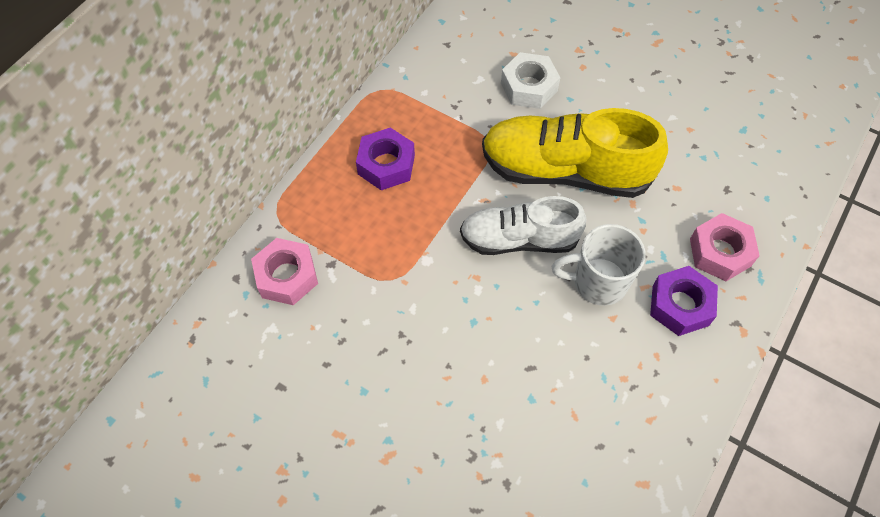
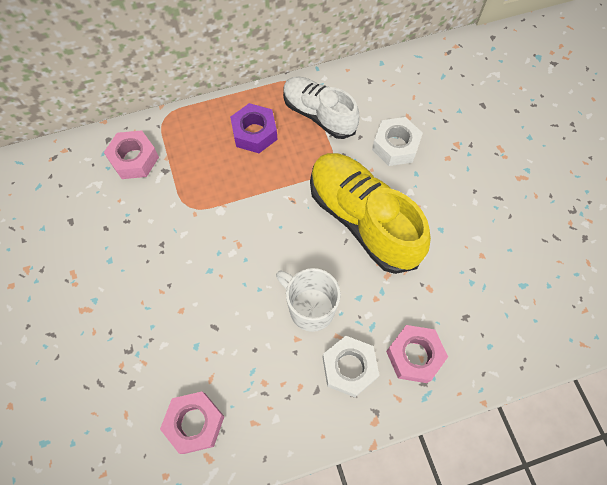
camera: 40 degrees right, 5 degrees up
white shoe [460,196,586,255] -> white shoe moved to [283,77,359,139]
purple nut [650,266,718,336] -> white nut [322,336,379,397]
none -> pink nut [160,392,225,454]

